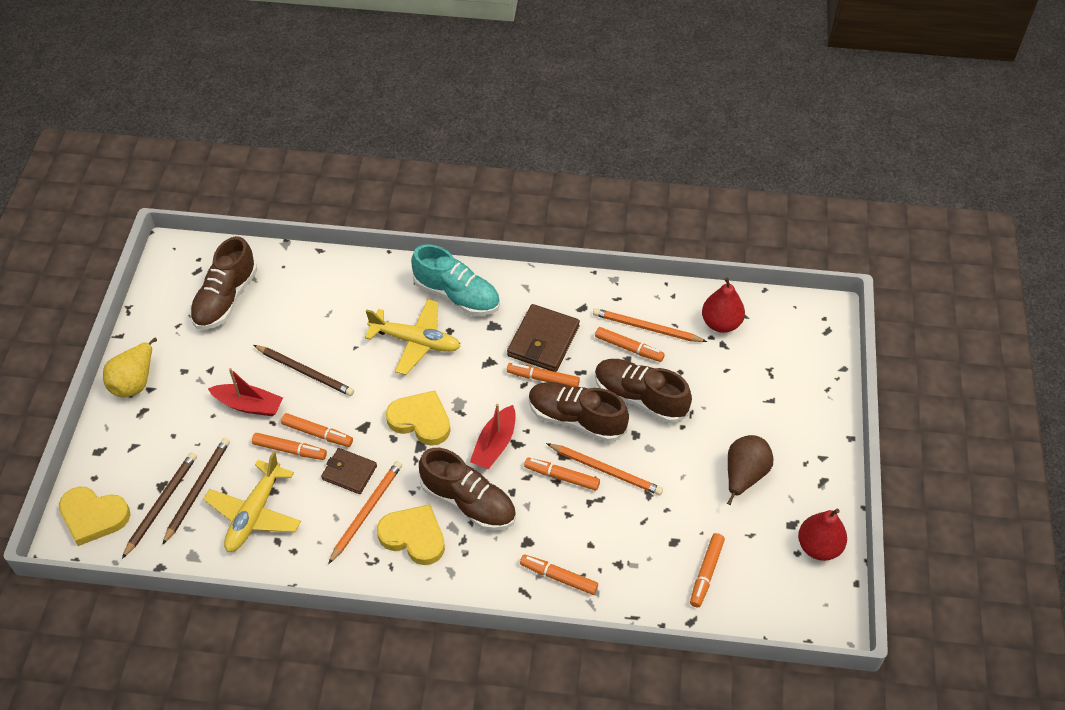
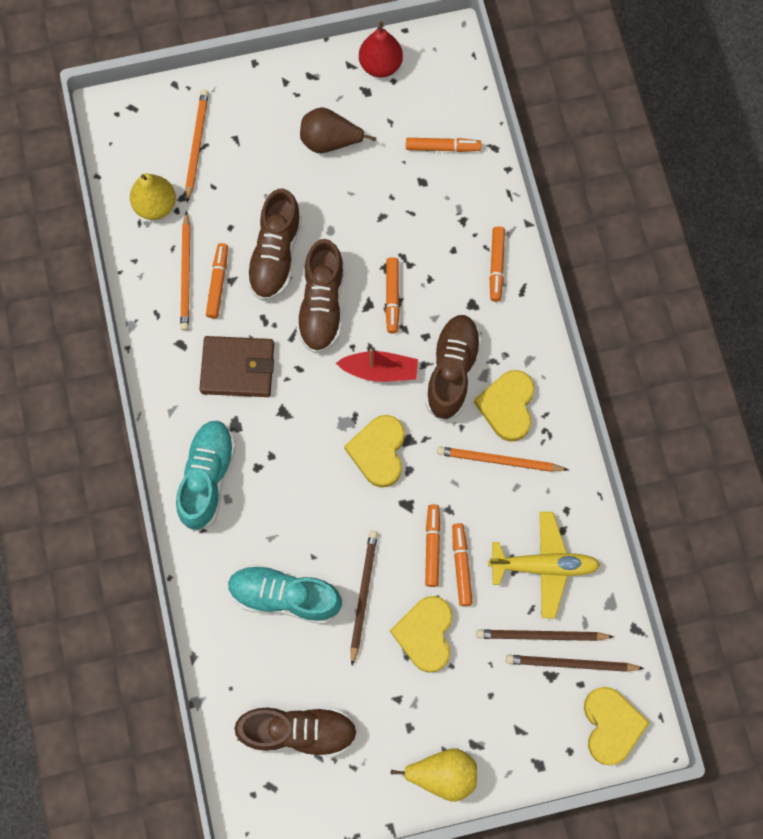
camera: 110 degrees left, 20 degrees up
red boat [208,368,283,416] -> yellow heart [390,596,453,673]
brown wallet [321,448,377,494] -> none
yellow plane [365,299,461,375] -> none
orange marker [507,363,580,387] -> none
orange pencil [546,443,663,495] -> orange pencil moved to [185,89,209,203]
red pear [702,277,745,333] -> yellow pear [130,173,176,220]
none -> turquoise shoe [228,564,342,624]

